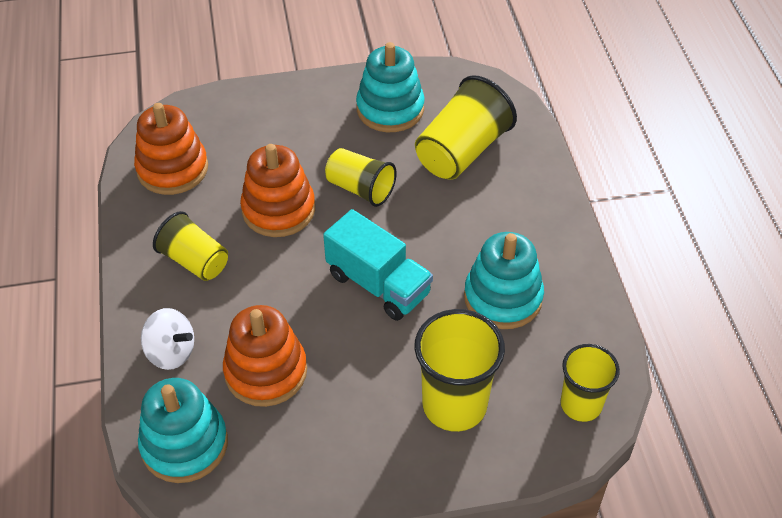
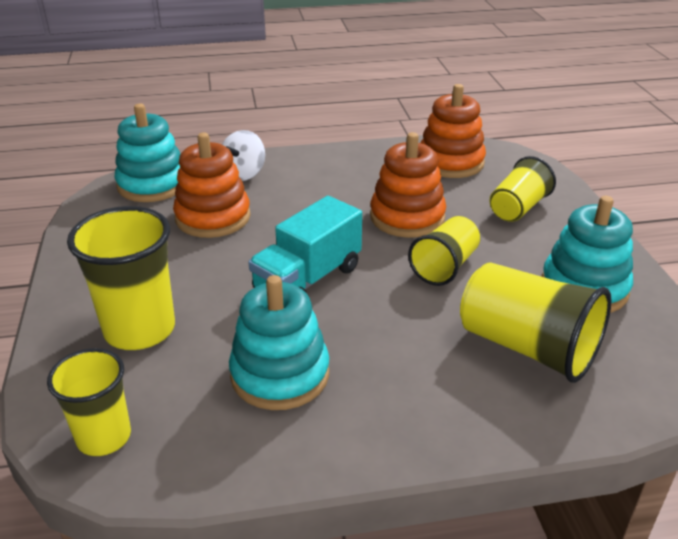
camera: 90 degrees right, 15 degrees down
yellow cup [153,211,228,281] -> yellow cup moved to [489,156,556,222]

